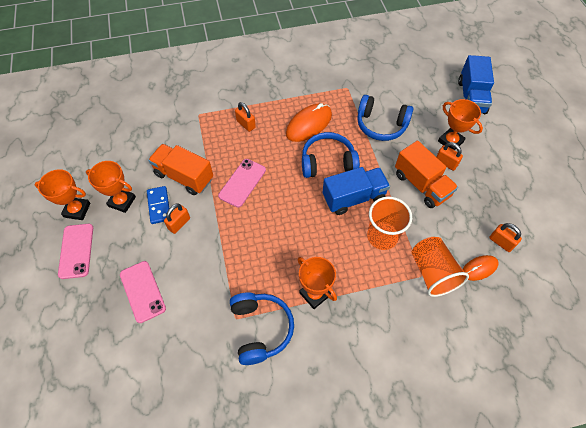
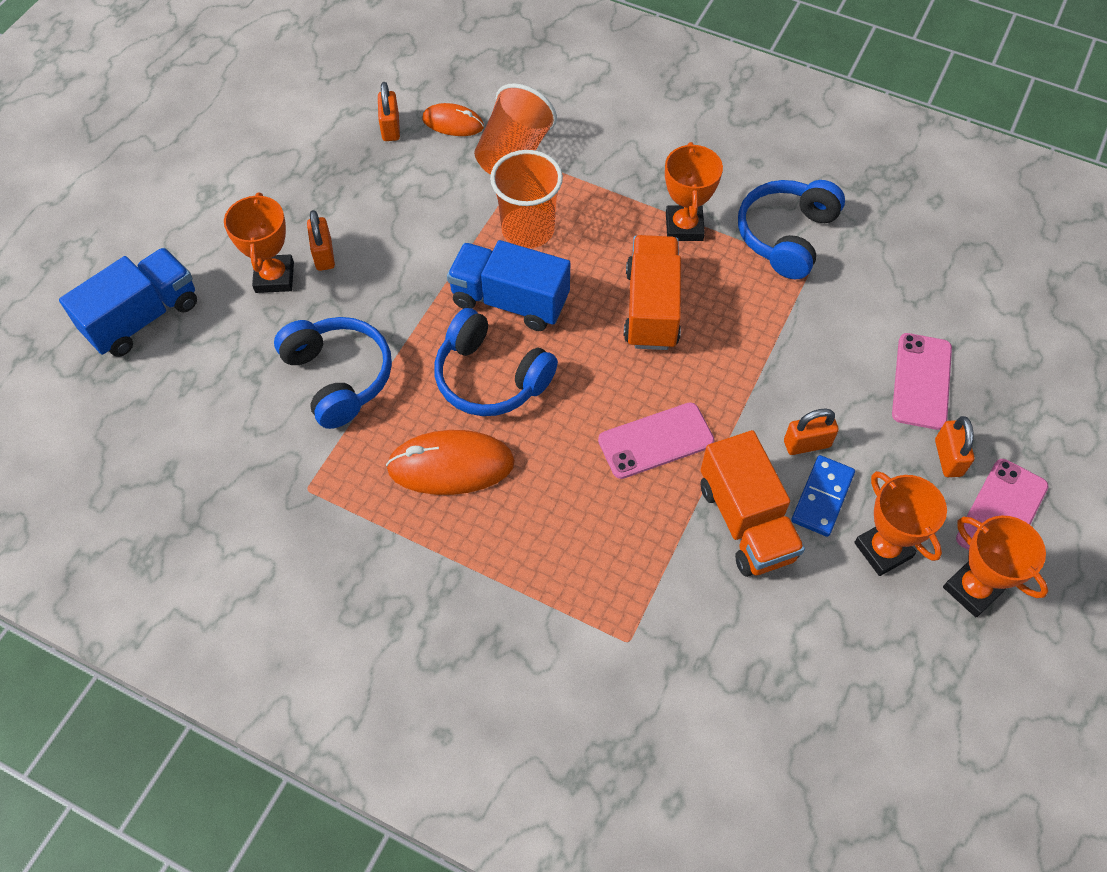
camera: 140 degrees left, 0 degrees up
orange padlock [235,102,256,132] -> orange padlock moved to [935,416,974,477]
orange truck [395,141,458,208] -> orange truck moved to [624,235,681,350]

